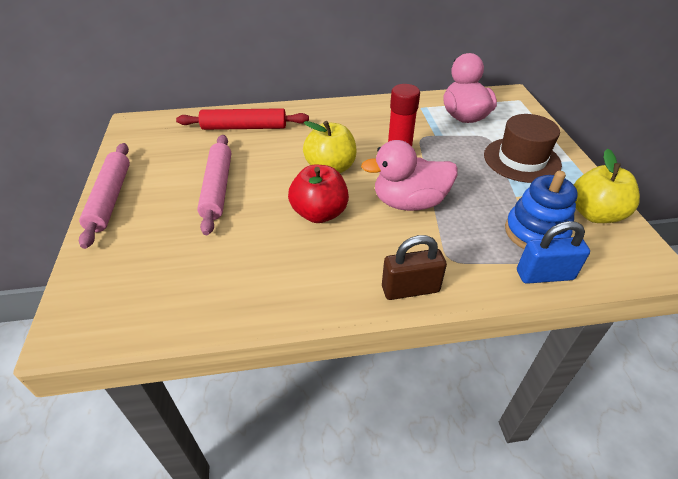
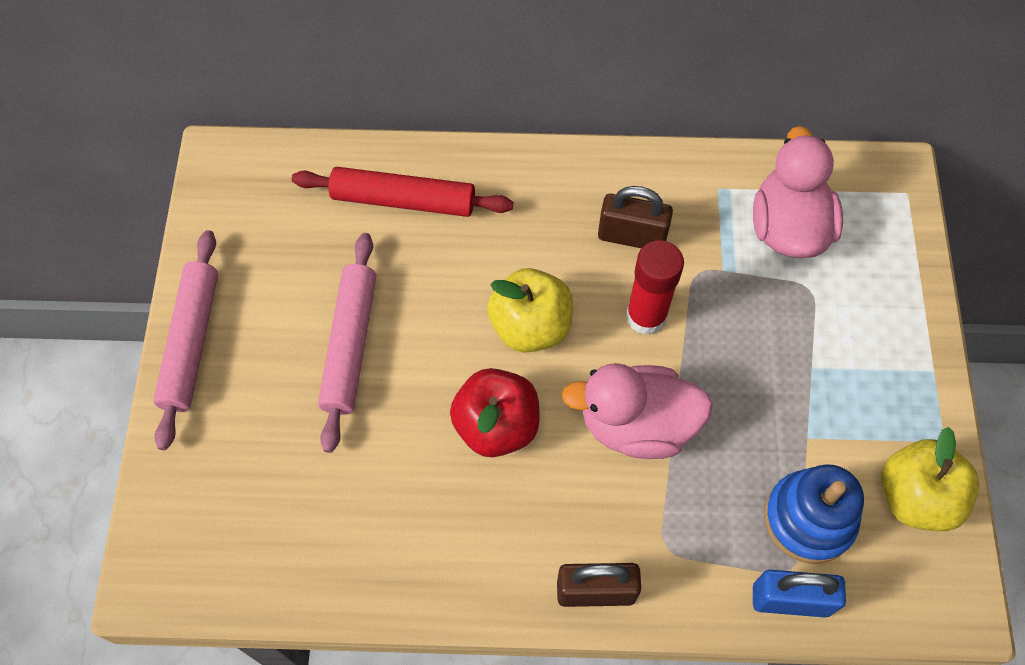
camera: 10 degrees right, 20 degrees up
brown hat [484,114,562,183] -> none
none -> brown padlock [598,186,673,248]

